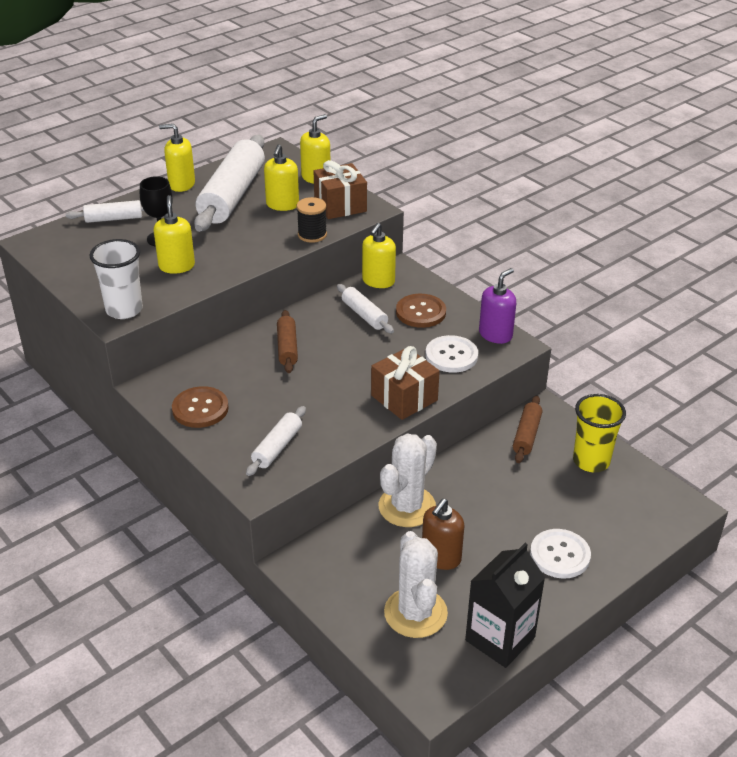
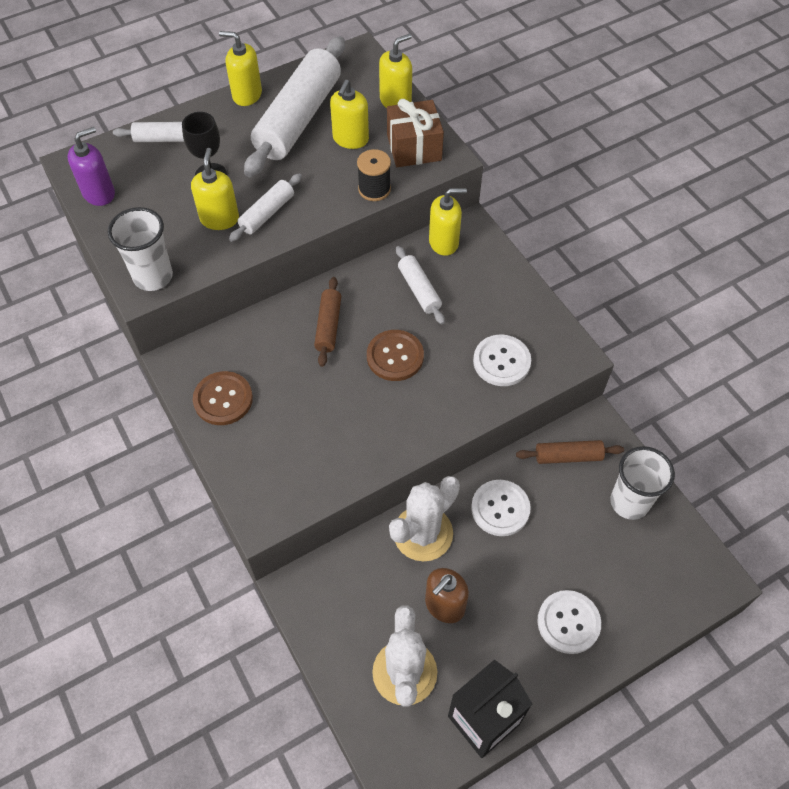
camera: 10 degrees right, 20 degrees up
white rolling pin [246,406,306,476] -> white rolling pin moved to [229,173,302,242]
yellow soap dispenser [362,223,396,288] -> yellow soap dispenser turned 135 degrees counterclockwise [429,188,467,256]
brown gift [371,346,440,420] -> none
brown button [396,294,446,328] -> brown button moved to [367,330,424,381]
purple soap dispenser [479,268,516,344] -> purple soap dispenser moved to [68,127,115,206]
brown rolling pin [513,396,543,463] -> brown rolling pin turned 60 degrees clockwise [516,440,624,464]
yellow cup [573,394,626,472] -> white cup [611,446,675,520]
none -> white button [471,480,531,536]

